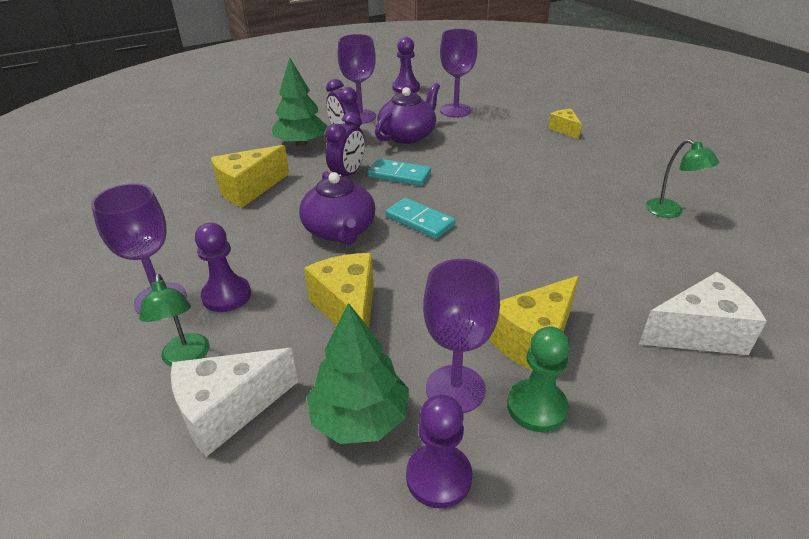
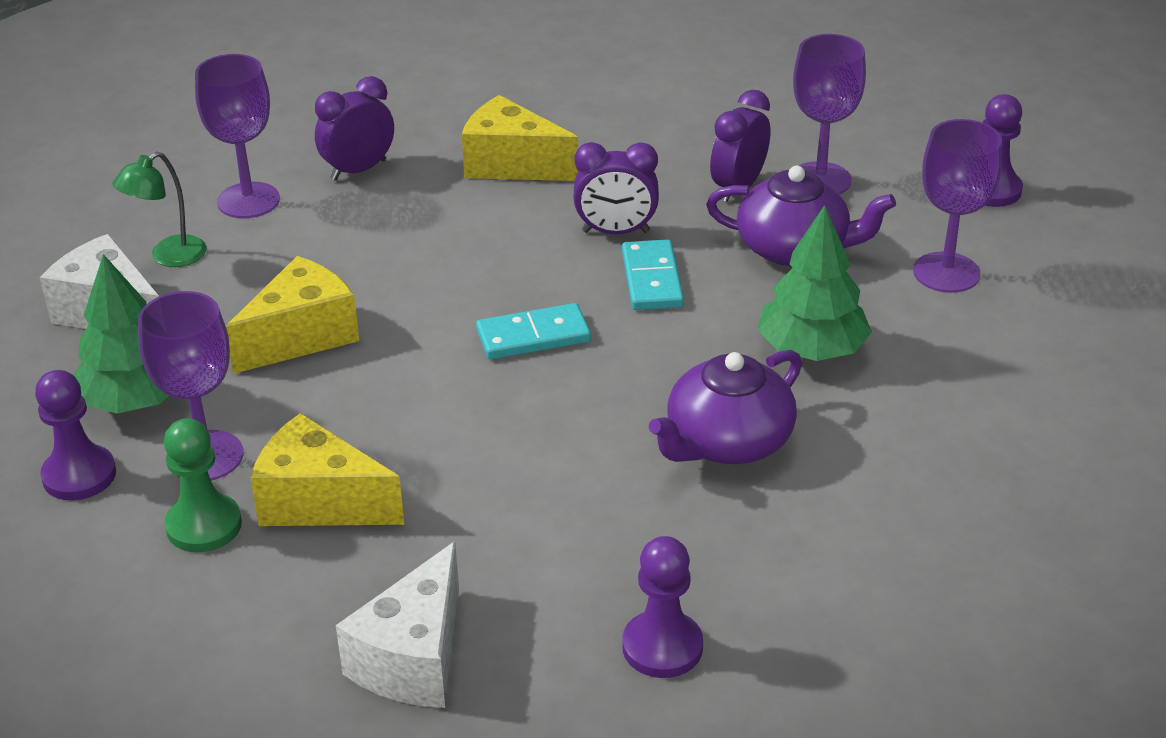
camera: 65 degrees right, 0 degrees up
purple pawn [195,223,251,312] -> purple pawn moved to [622,536,703,678]
green tree [272,58,328,146] -> green tree moved to [757,205,872,361]
purple teapot [299,171,375,245] -> purple teapot moved to [649,350,802,464]
turquoise domino [386,198,456,239] -> turquoise domino turned 60 degrees clockwise [476,303,591,359]
yellow cheese [548,109,582,139] -> none
white cheese [639,272,767,355] -> white cheese turned 60 degrees clockwise [336,542,459,708]
green lamp [646,139,719,218] -> none
none -> purple clock [315,76,394,181]

